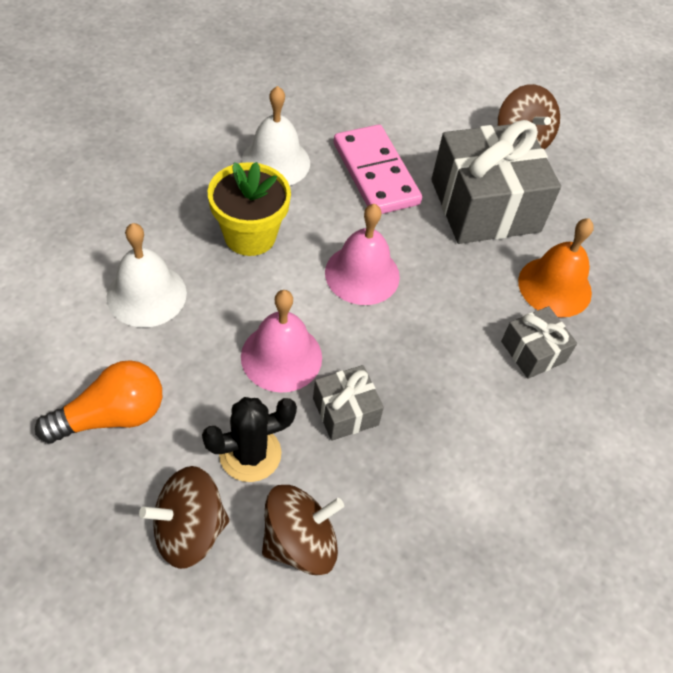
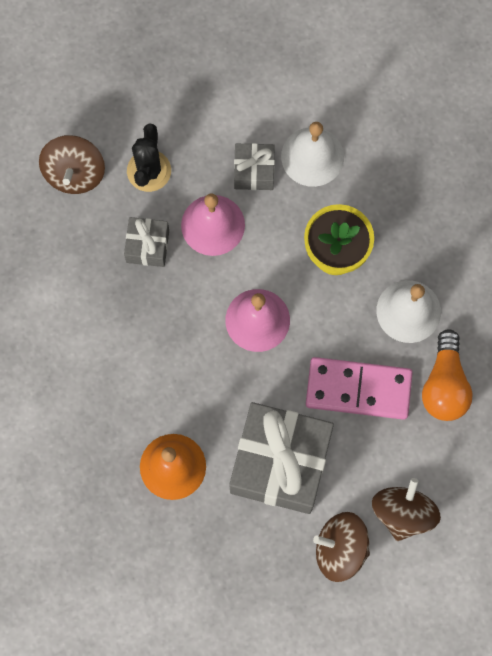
camera: 125 degrees right, 20 degrees up
orange light bulb [35,360,162,444] -> orange light bulb moved to [422,329,473,421]
brown spinning top [139,466,230,569] -> brown spinning top moved to [372,478,441,541]
grey gift [501,306,577,379] -> grey gift moved to [234,143,275,190]

